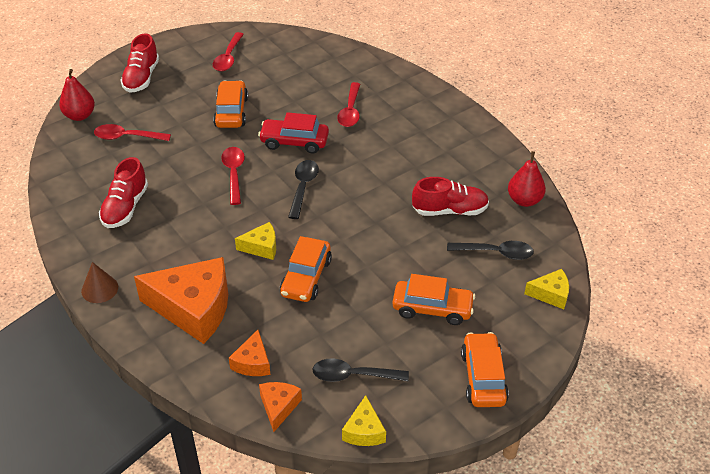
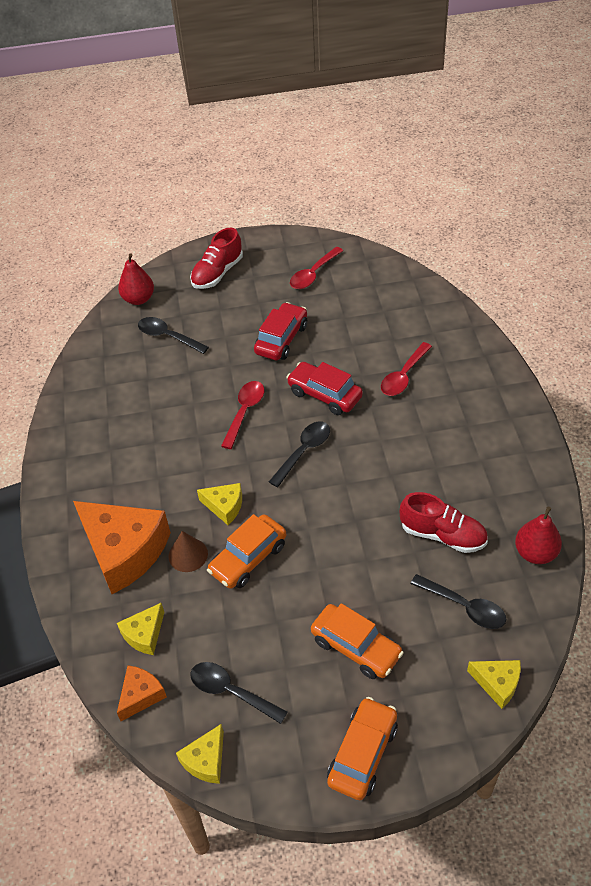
camera: 30 degrees right, 5 degrees up
brown cone [81,262,118,303] -> brown cone moved to [169,531,208,572]
red spoon [94,124,171,141] -> black spoon [138,317,209,354]
red shoe [99,157,148,228] -> none
orange car [213,80,248,128] -> red car [254,302,307,360]
orange cheese [229,330,270,376] -> yellow cheese [117,603,164,655]

